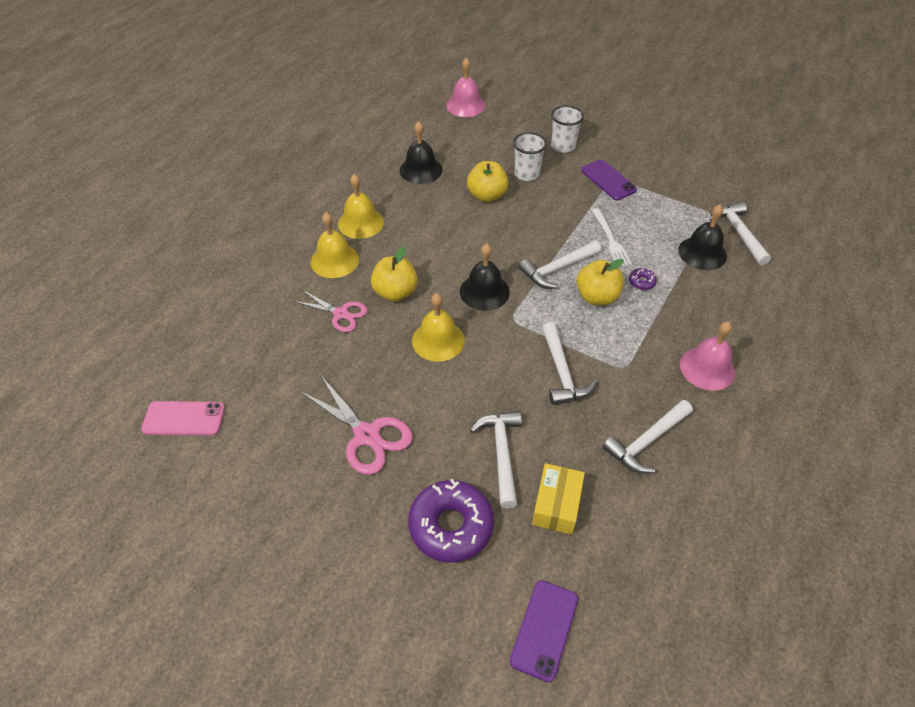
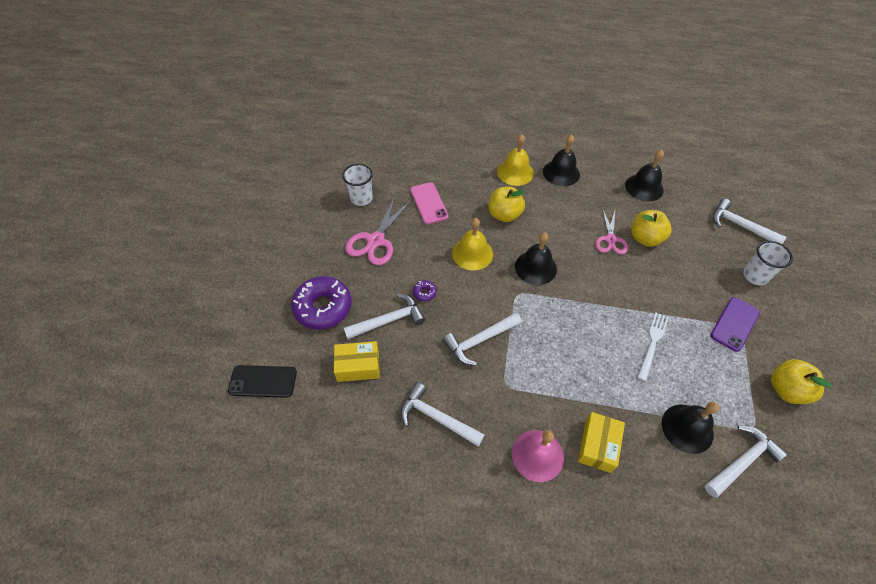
camera: 70 degrees right, 5 degrees up
pink phone [141,401,225,436] -> pink phone moved to [410,182,449,224]
pink scissors [294,290,368,332] -> pink scissors moved to [595,210,628,254]
yellow bell [338,174,384,239] -> black bell [543,134,580,186]
pink bell [446,57,485,117] -> none
purple phone [510,580,578,682] -> black phone [228,365,297,398]
white cup [513,132,547,181] -> white cup moved to [342,164,373,206]
white hammer [519,241,601,289] -> white hammer moved to [713,199,787,244]
yellow apple [576,259,624,305] -> yellow apple moved to [771,359,832,404]
white fork [592,208,632,266] -> white fork turned 150 degrees clockwise [638,312,669,381]
purple donut [629,268,657,290] -> purple donut moved to [413,280,437,301]
none -> yellow box [578,412,625,473]

